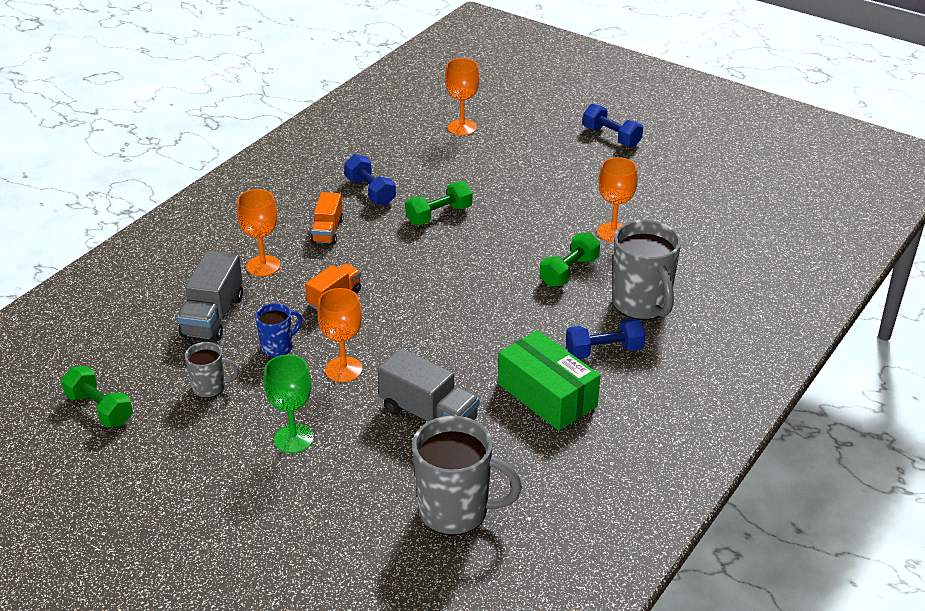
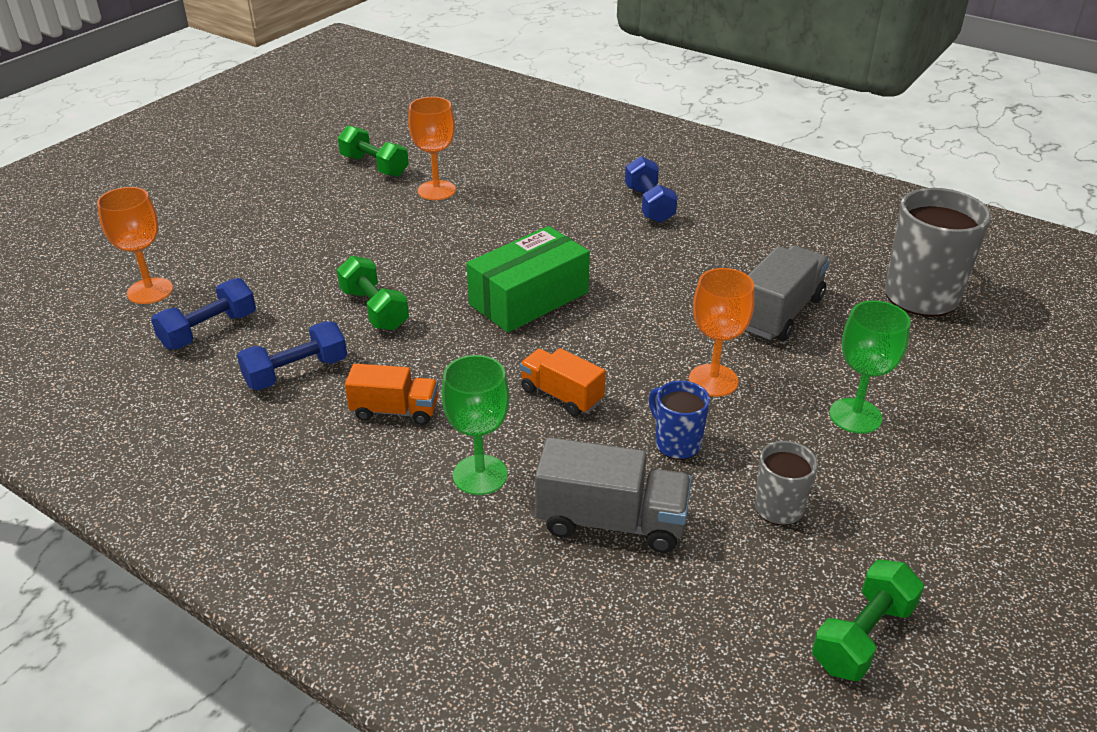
camera: 90 degrees left, 0 degrees up
orange goblet [237,189,280,277] -> green goblet [442,355,510,495]
green box [498,330,600,431] -> green box moved to [466,226,590,332]
green dumbbell [540,232,600,287] -> green dumbbell moved to [338,125,409,177]
blue dumbbell [583,104,643,147] -> blue dumbbell moved to [151,278,256,350]
grey mug [612,220,681,320] -> none

